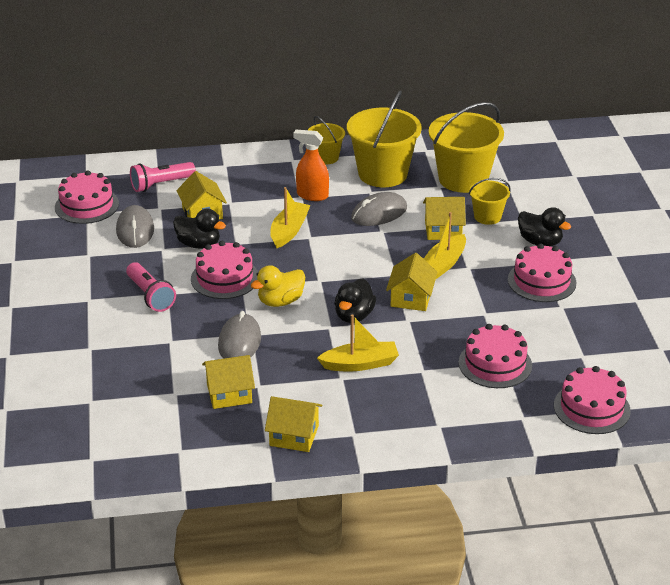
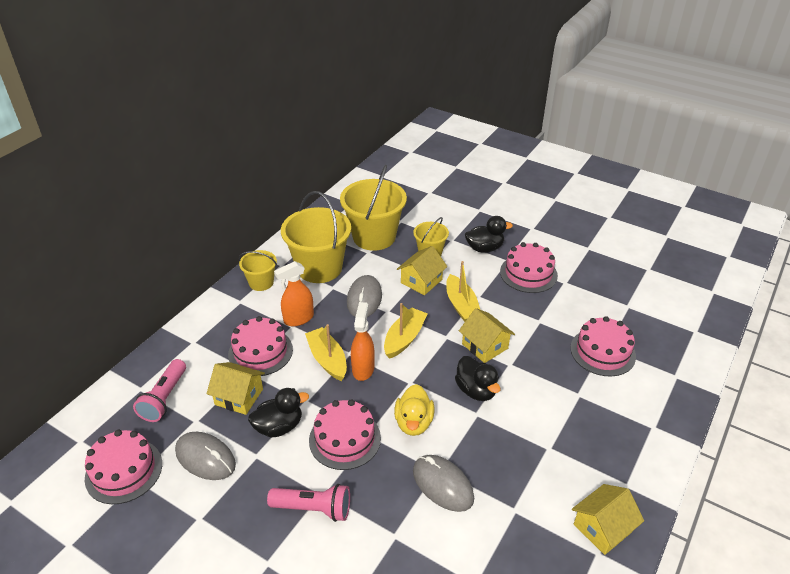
camera: 50 degrees left, 5 degrees up
yellow house [202,355,255,409] -> none
yellow boat [317,314,399,371] -> yellow boat moved to [384,303,428,359]
pink cake [554,366,631,434] -> pink cake moved to [228,316,293,376]
none -> orange spray bottle [351,302,375,381]

